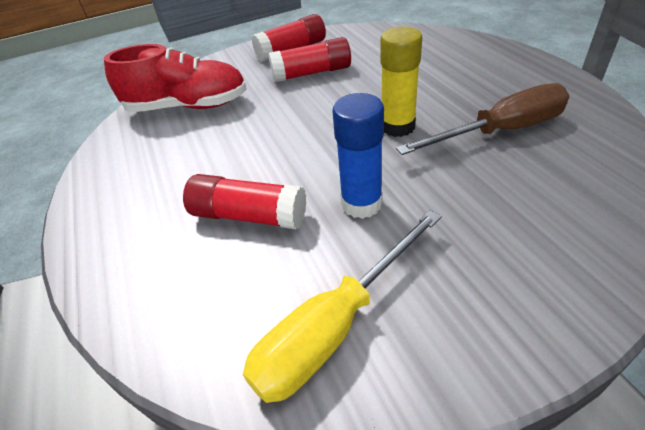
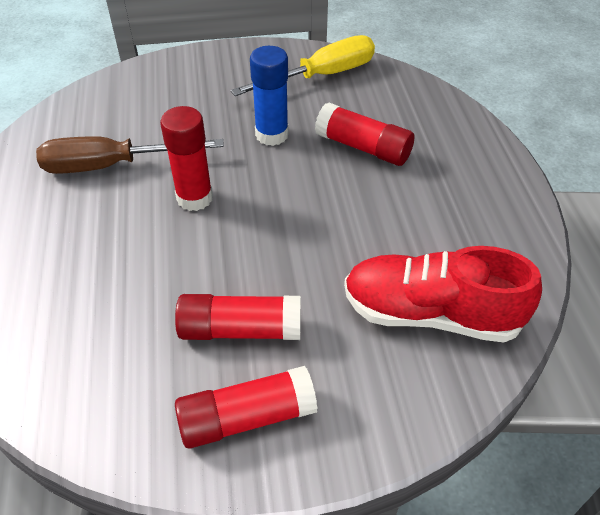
camera: 170 degrees left, 5 degrees up
yellow glue stick [380,27,422,137] -> red glue stick [160,106,213,211]

